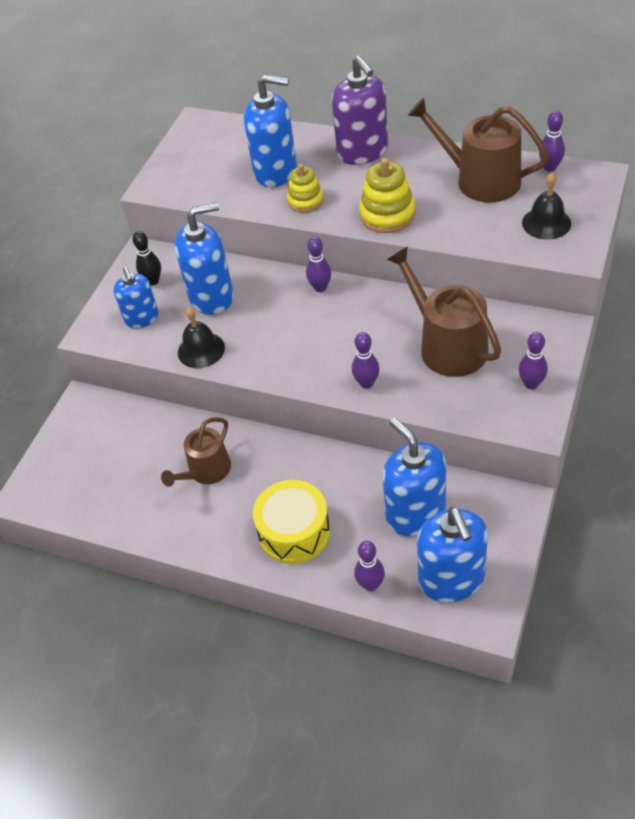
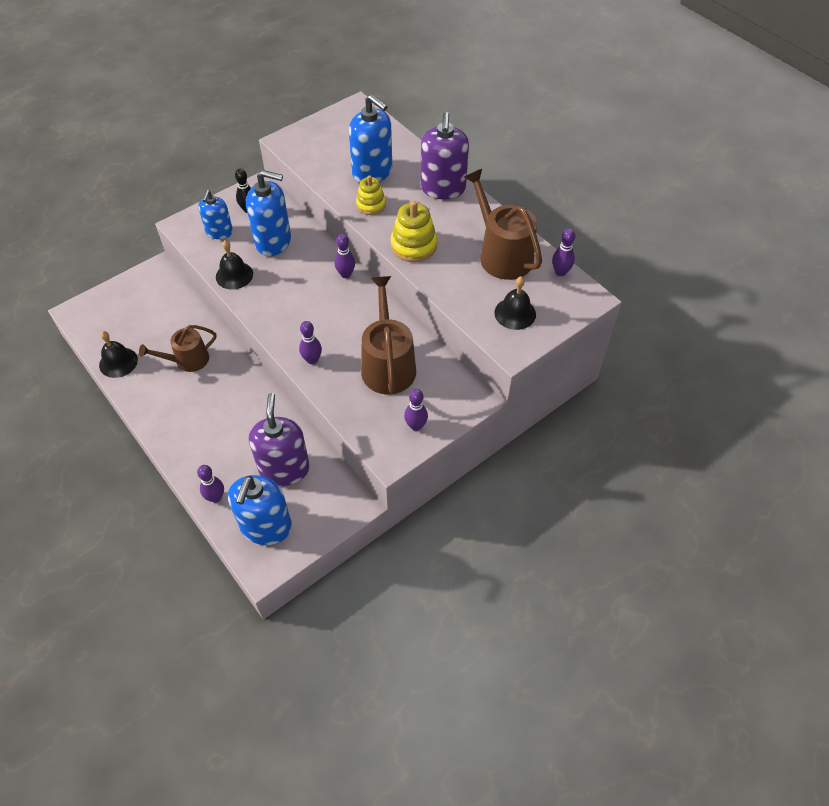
camera: 25 degrees right, 5 degrees up
yellow drum [253,480,330,564] -> none
blue soap dispenser [383,418,446,536] -> purple soap dispenser [249,393,310,486]
none -> black bell [99,331,138,378]

